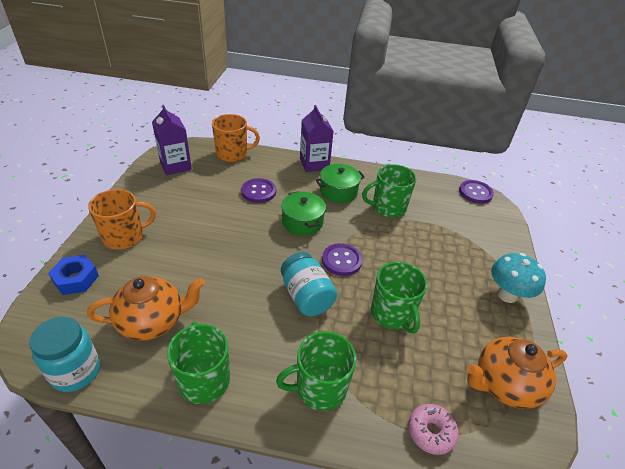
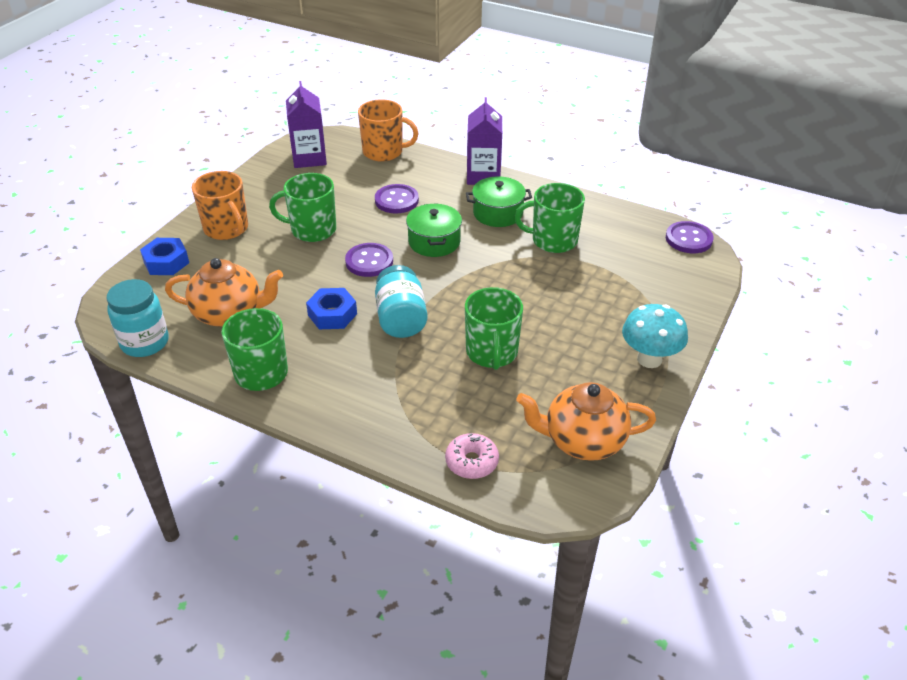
camera: 20 degrees right, 0 degrees up
orange mug [88,189,156,250] -> orange mug turned 60 degrees clockwise [192,171,248,240]
green mug [276,331,356,411] -> green mug moved to [269,173,336,242]
purple button [322,243,363,276] -> purple button moved to [345,243,393,277]
none -> blue nut [306,288,357,329]

